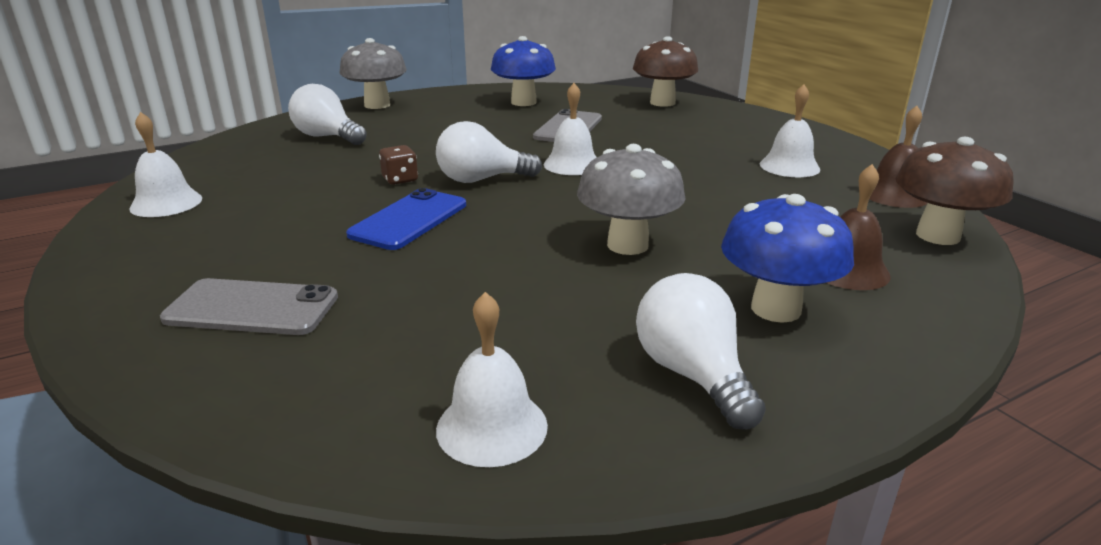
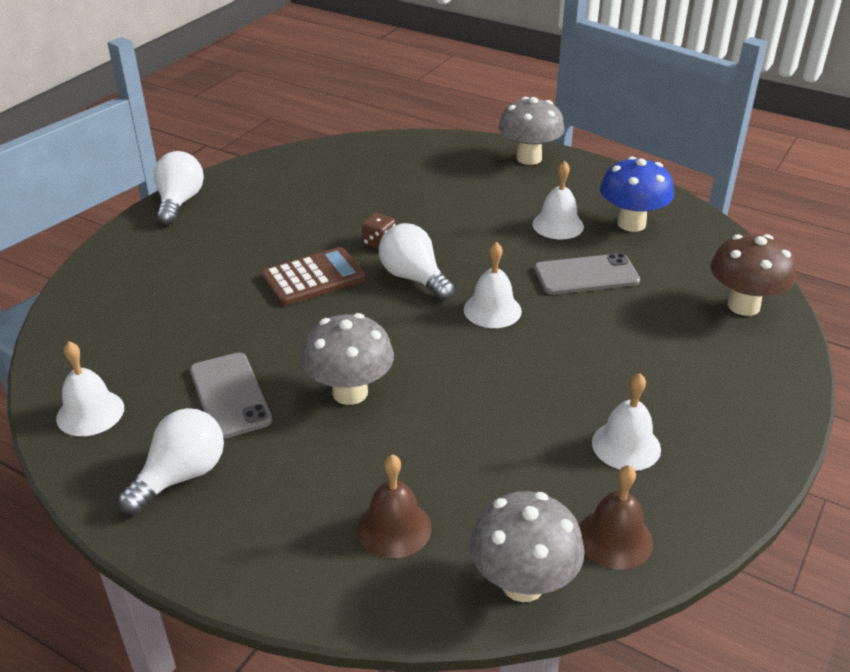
camera: 60 degrees right, 10 degrees up
white bell [129,112,202,217] -> white bell moved to [532,161,584,239]
grey phone [160,278,338,335] -> grey phone moved to [190,352,272,439]
white light bulb [288,84,367,145] -> white light bulb moved to [154,151,204,225]
blue phone [346,188,466,250] -> brown calculator [261,247,366,306]
blue mushroom [721,194,854,323] -> none
brown mushroom [896,137,1013,245] -> grey mushroom [470,491,585,602]

